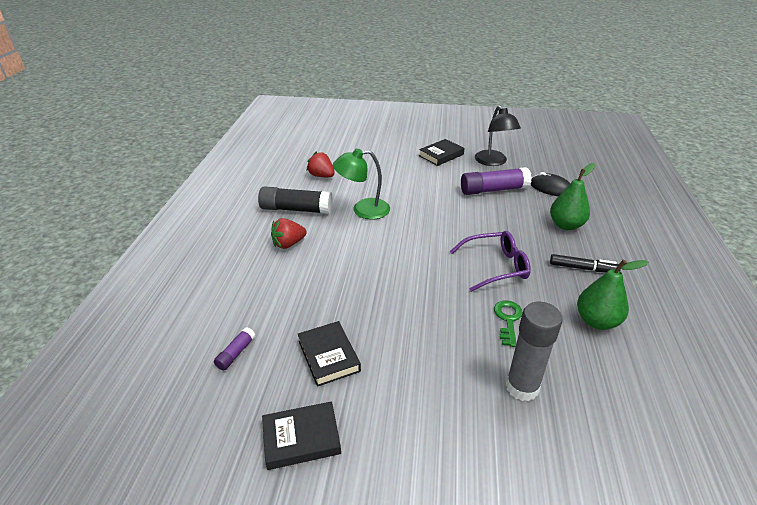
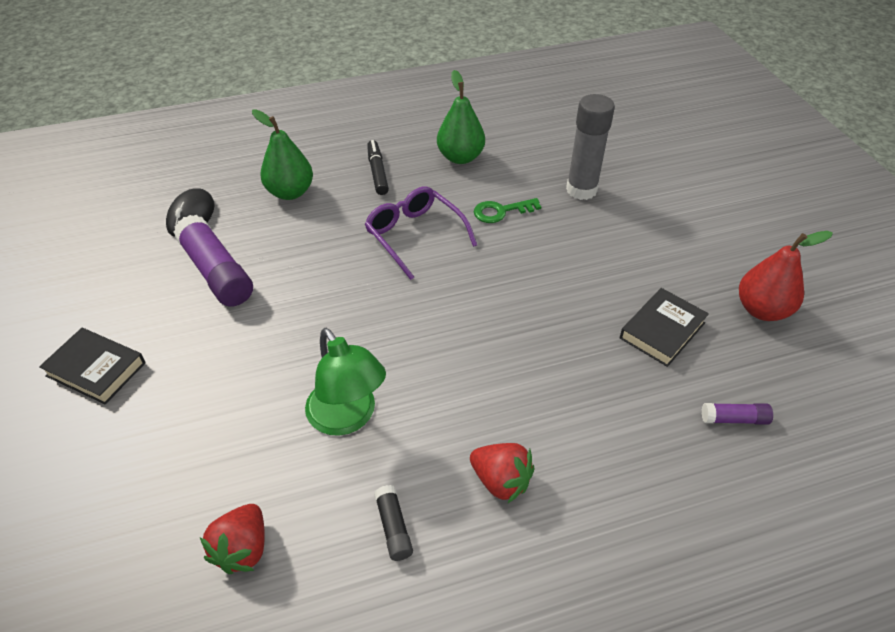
camera: 115 degrees left, 10 degrees up
black glue stick [258,186,333,214] -> black glue stick [374,485,413,561], size x0.48
black book [262,401,341,470] -> red pear [739,231,833,321]
black lamp [475,105,521,166] -> none

